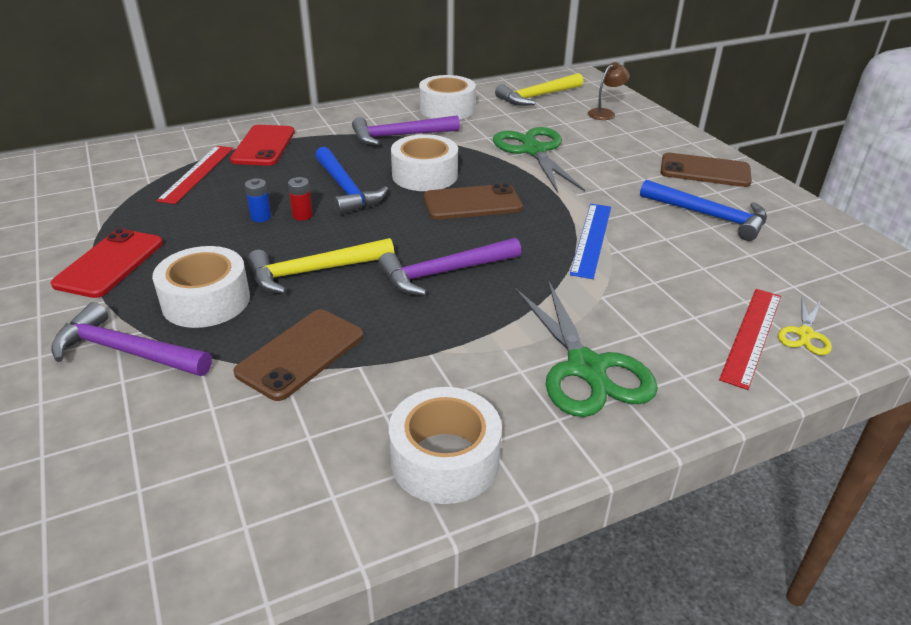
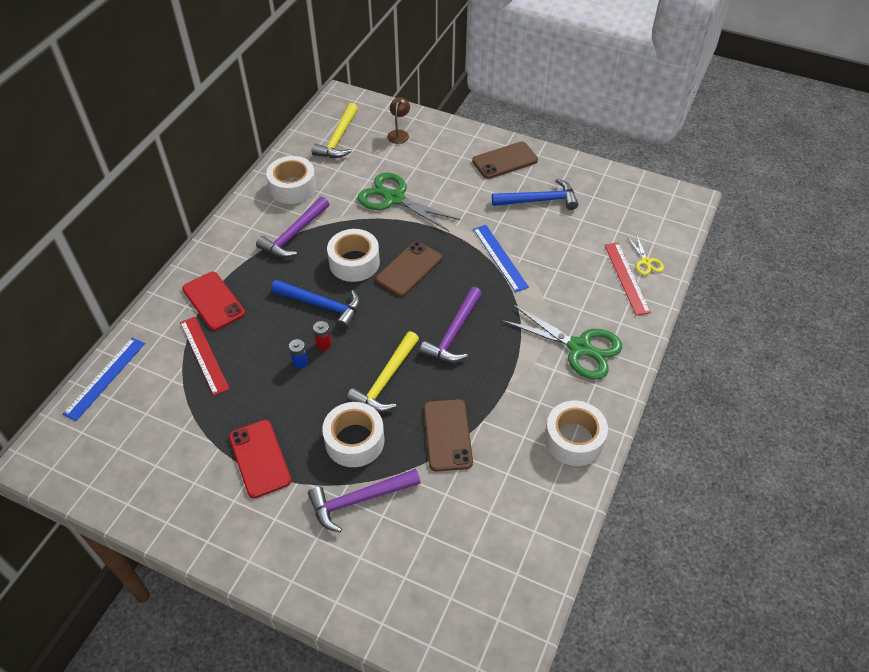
camera: 40 degrees left, 15 degrees up
none -> blue ruler [63,338,145,421]

